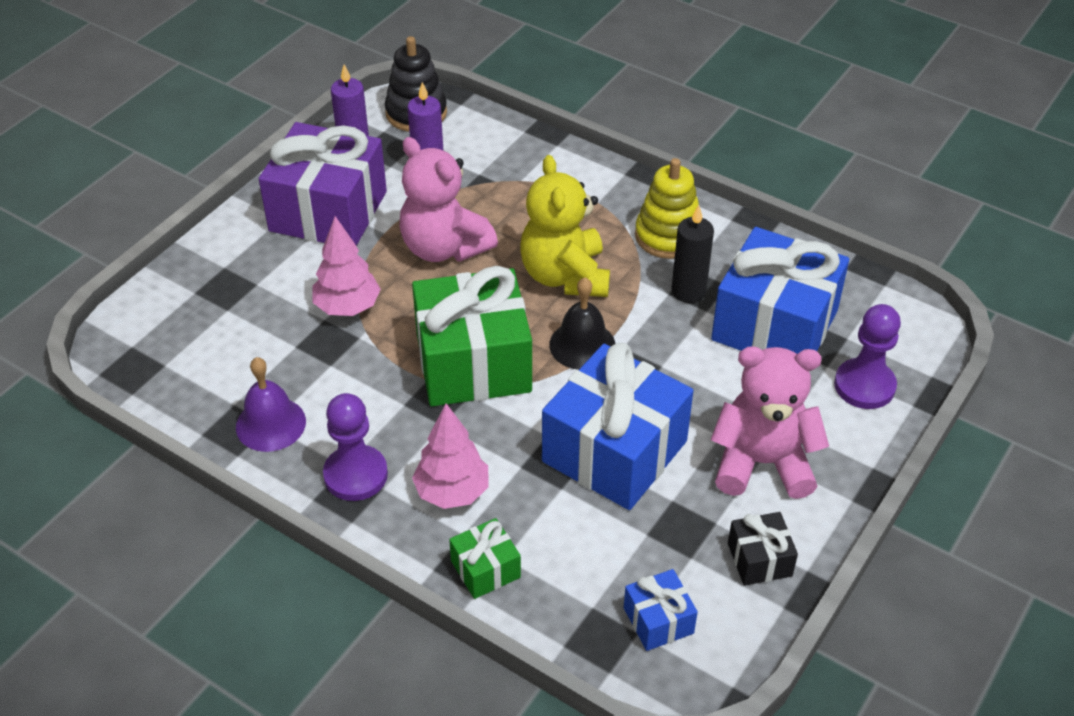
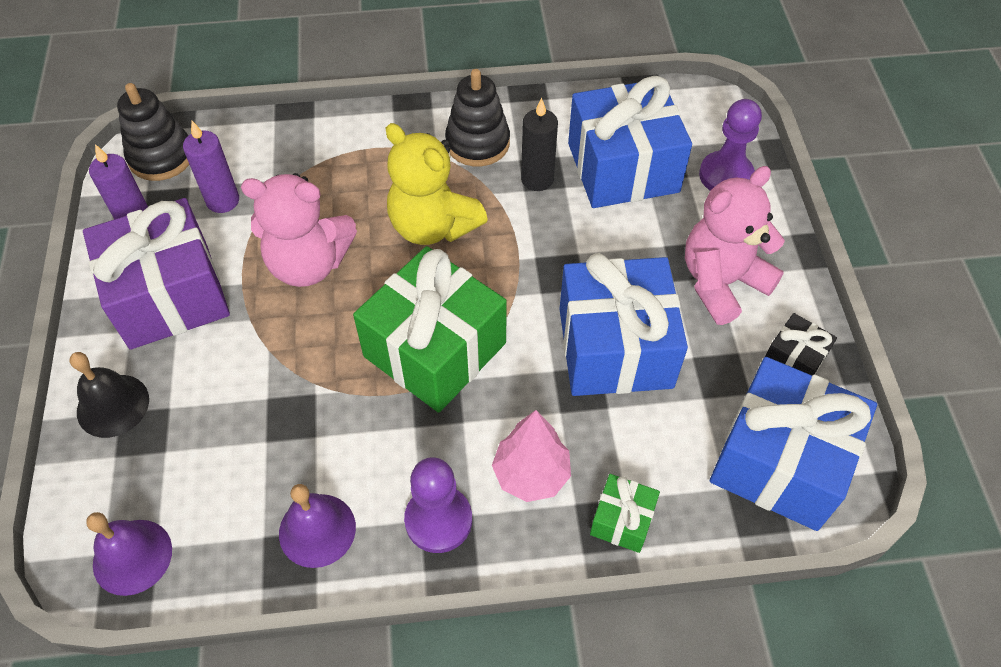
camera: 40 degrees left, 10 degrees up
pink tree [313,216,381,316] -> none
black bell [549,278,616,370] -> black bell moved to [69,352,149,438]
blue gift [624,569,698,651] -> blue gift [710,357,877,531], size x2.18
yellow stacking toy [635,158,699,259] -> black stacking toy [445,69,510,166]
none -> purple bell [86,512,172,596]

